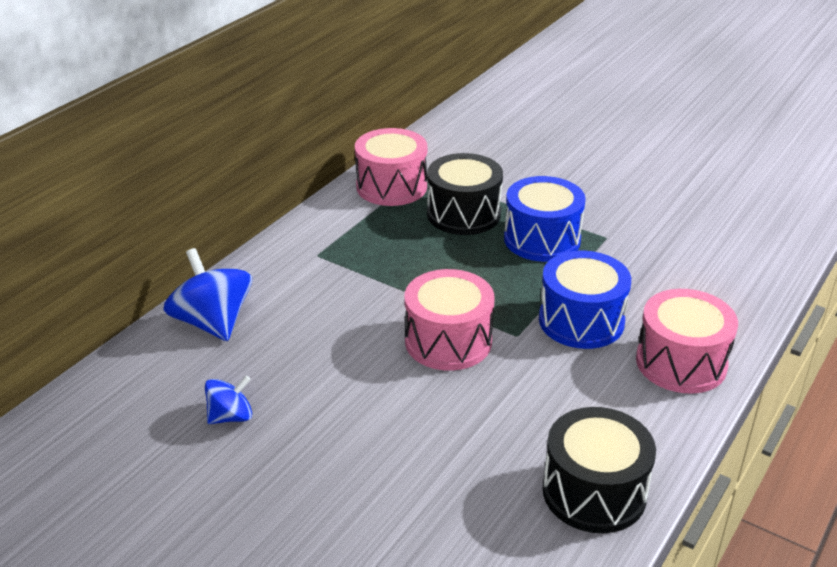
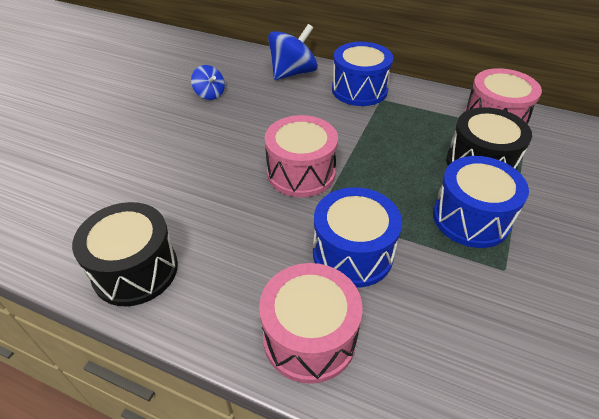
camera: 80 degrees right, 10 degrees up
none -> blue drum [332,42,393,106]

